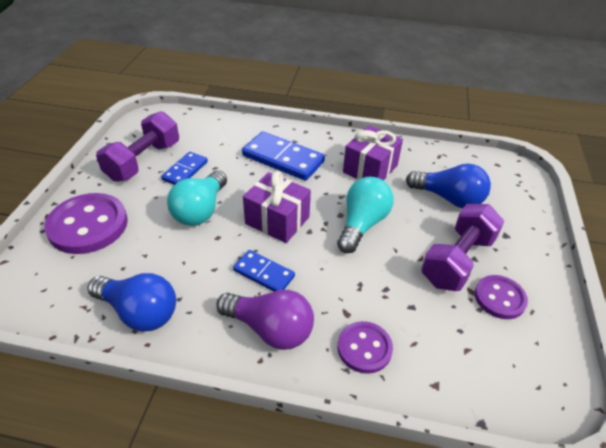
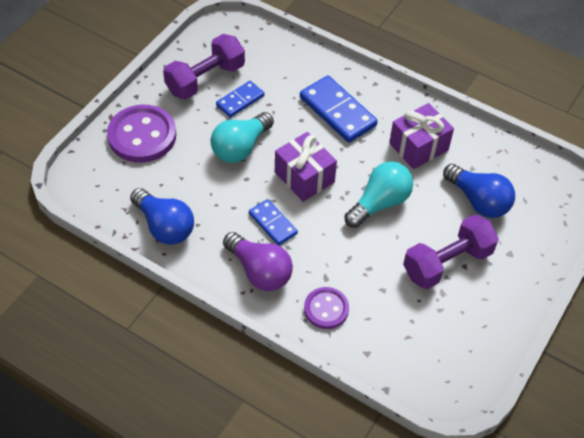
camera: 20 degrees right, 10 degrees up
purple button [475,275,528,319] -> none

